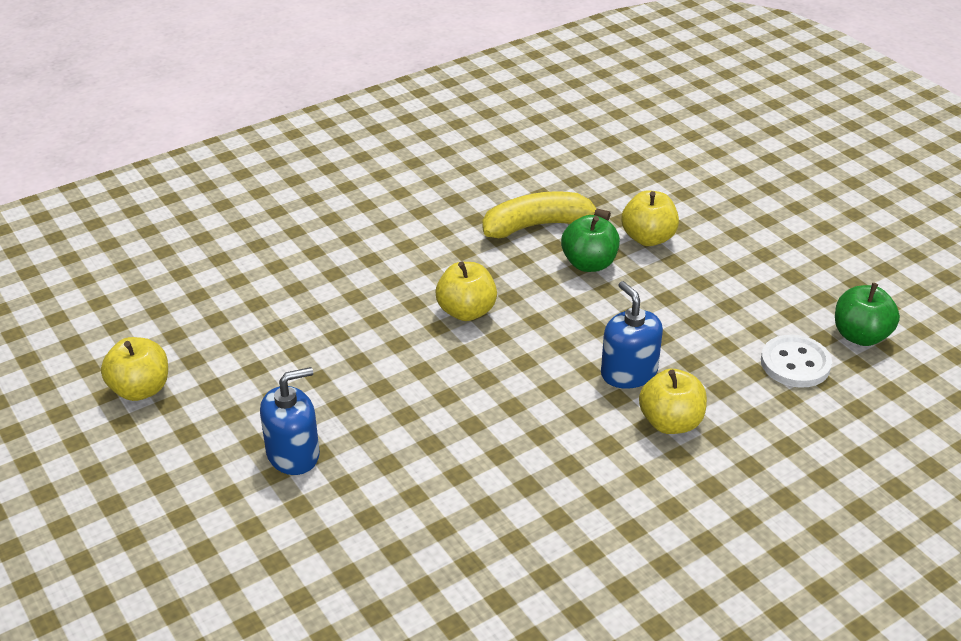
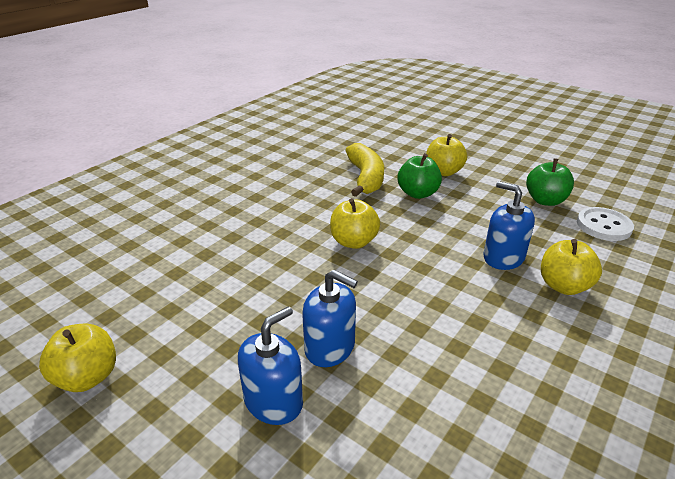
camera: 20 degrees left, 5 degrees down
yellow banana [483,191,611,238] -> yellow banana turned 120 degrees clockwise [345,143,384,197]
green apple [835,283,900,346] -> green apple moved to [526,158,574,206]
none -> blue soap dispenser [302,270,358,367]

